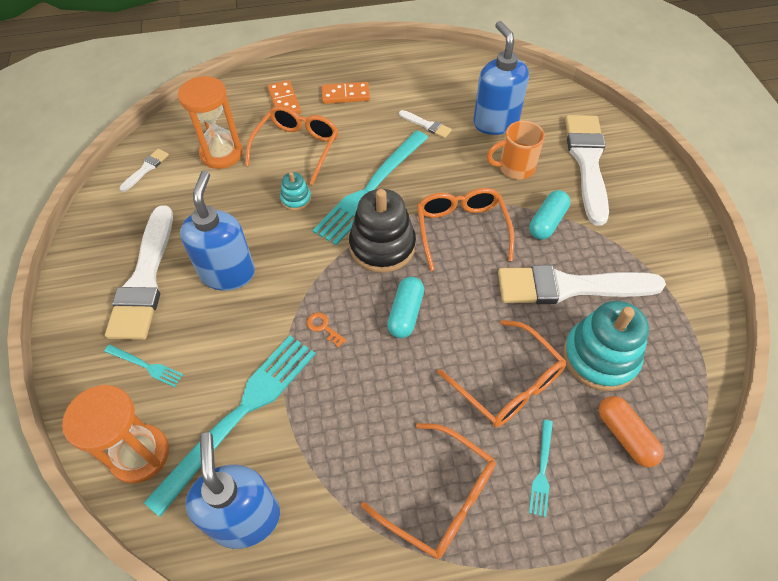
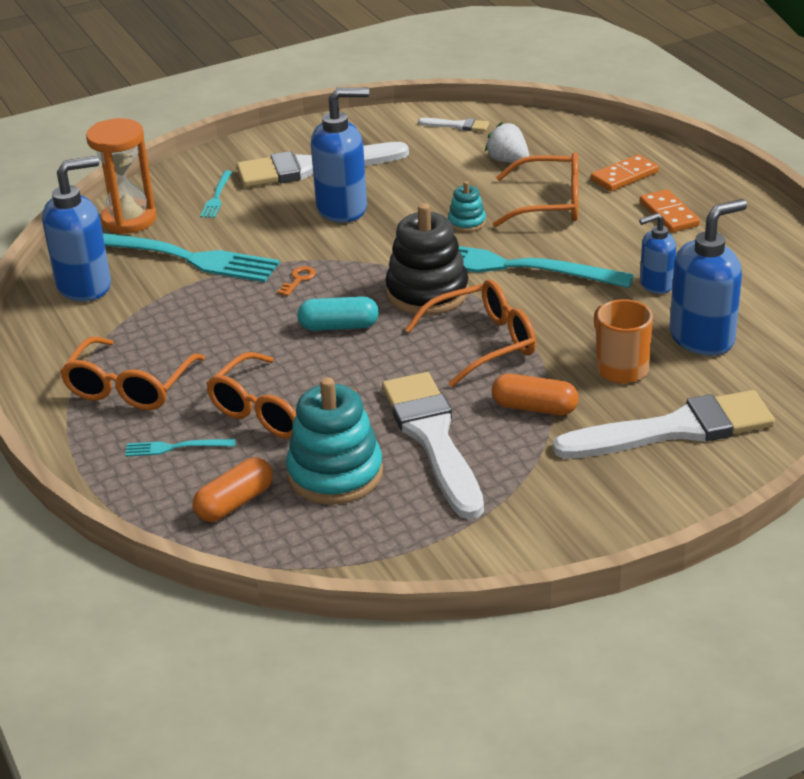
camera: 75 degrees right, 20 degrees down
orange hourglass [178,76,243,169] -> white strawberry [485,122,529,163]
white brush [399,110,452,138] -> blue soap dispenser [639,213,676,294]
turquoise capsule [529,190,570,240] -> orange capsule [491,374,579,415]

